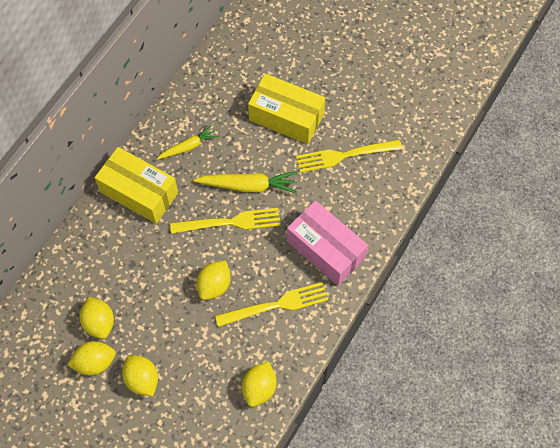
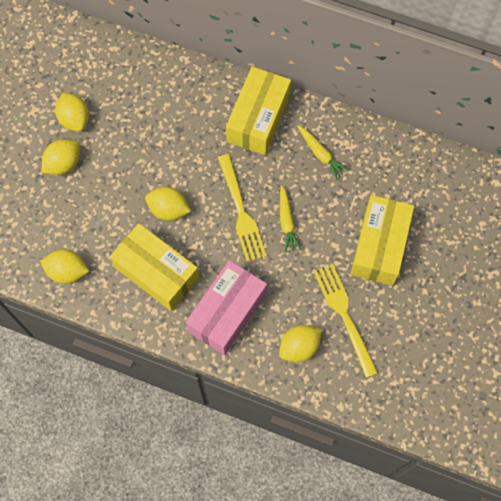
camera: 80 degrees right, 5 degrees up
yellow lemon [80,297,114,339] -> yellow lemon moved to [279,325,322,362]
yellow carrot [193,172,297,193] -> yellow carrot [280,185,302,252], size x0.64
yellow fork [215,282,328,327] -> yellow box [110,223,199,311]

